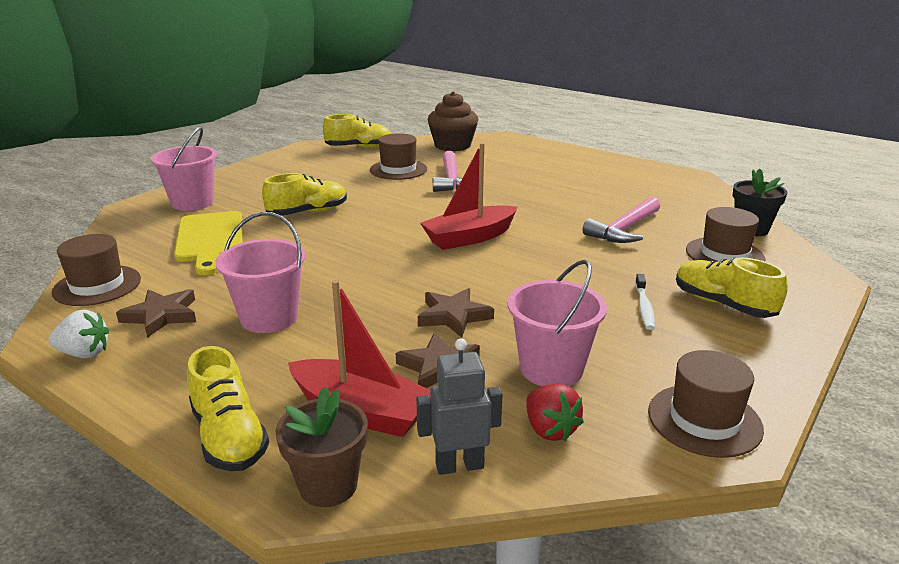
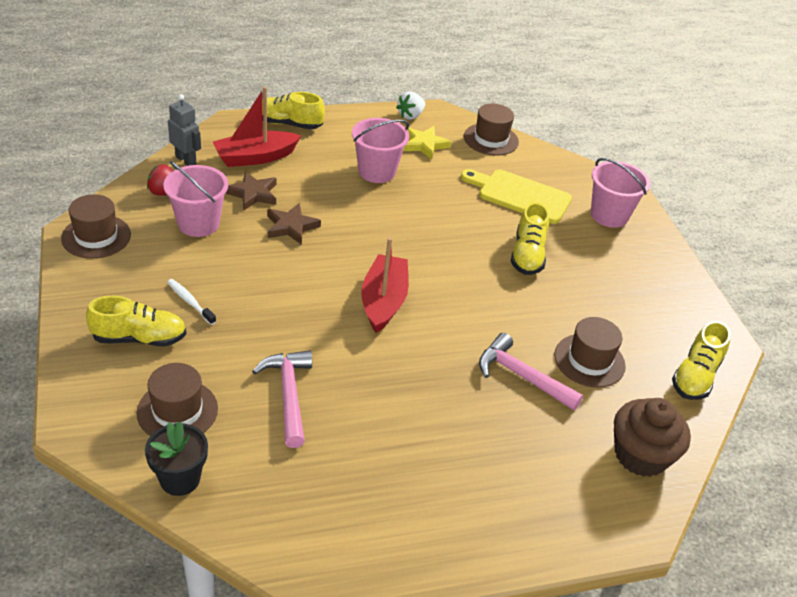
camera: 125 degrees right, 15 degrees up
brown star [116,289,196,338] -> yellow star [403,126,451,160]
brown flower pot [276,387,368,507] -> none
grey robot [416,338,503,475] -> grey robot turned 75 degrees counterclockwise [168,94,201,166]

